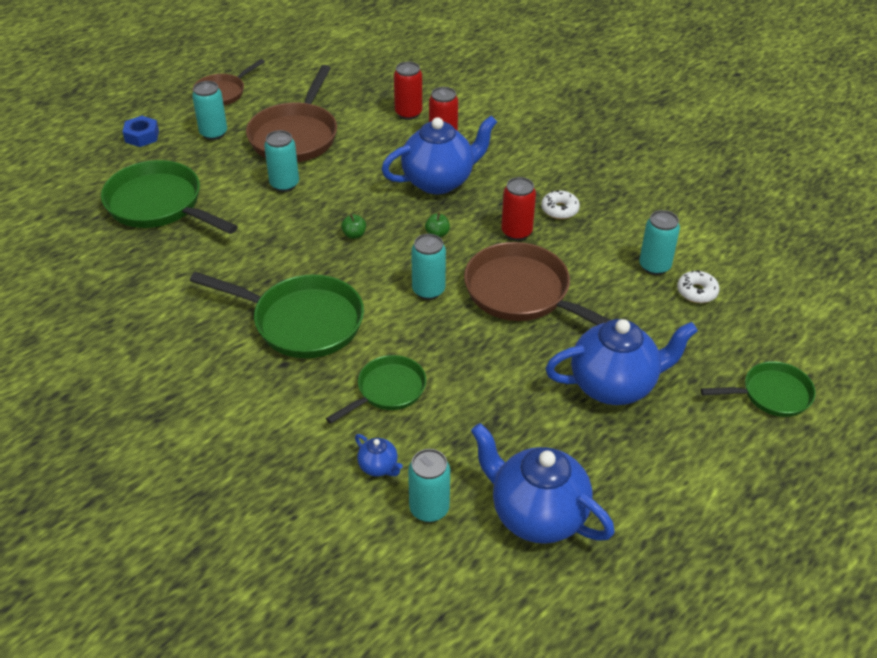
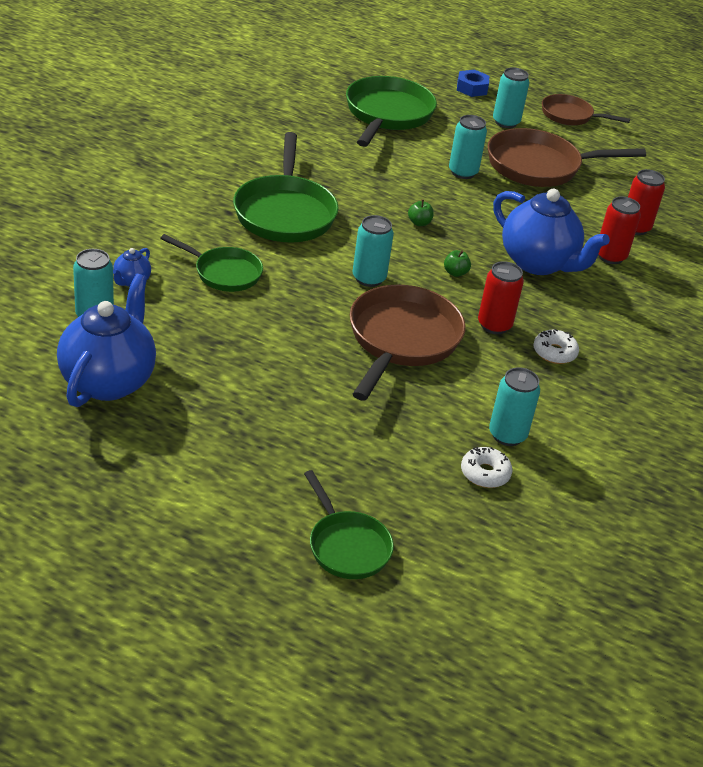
camera: 65 degrees right, 5 degrees down
blue teapot [545,319,698,405] -> none

